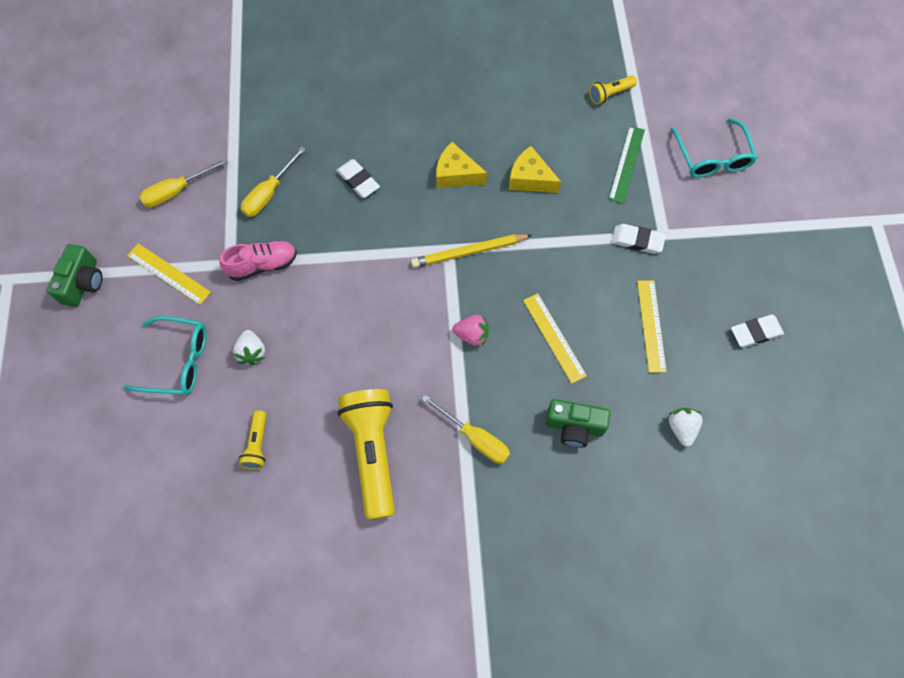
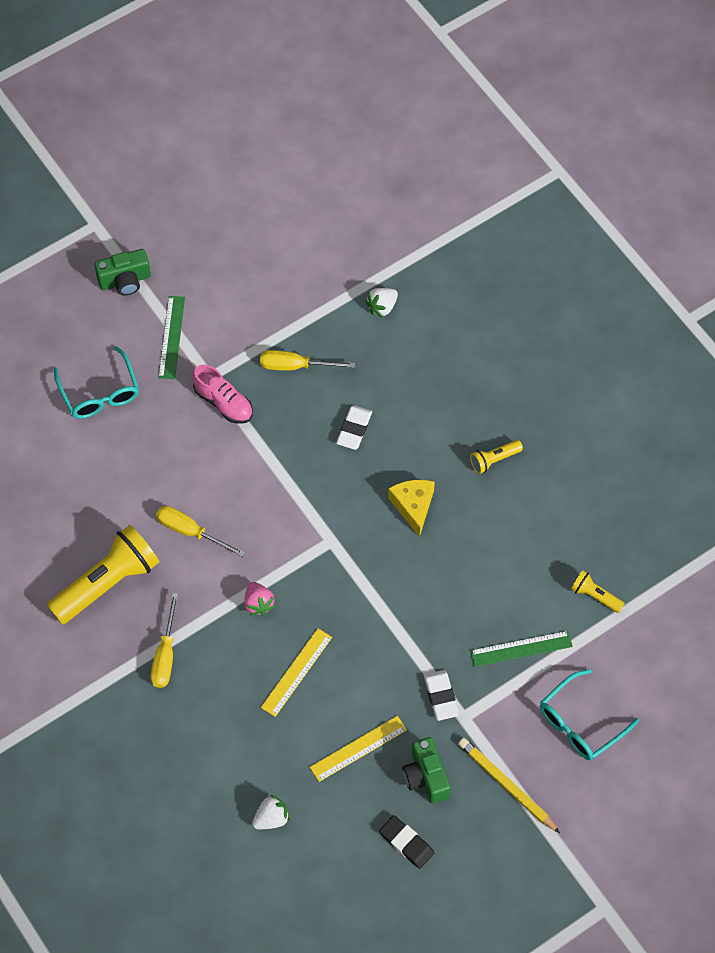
camera: 60 degrees right, 5 degrees down
yellow ruler [127,243,211,305] -> green ruler [158,296,185,379]
yellow screwdriver [139,158,228,207] -> yellow screwdriver moved to [156,506,245,557]
white strawberry [233,330,266,365] -> white strawberry moved to [365,288,398,318]
yellow flashlight [239,410,267,470] -> yellow flashlight moved to [470,440,523,474]
yellow pencil [411,234,532,268] -> yellow pencil moved to [458,738,560,833]
yellow cheese [509,146,561,193] -> none
green camera [546,399,610,448] -> green camera moved to [402,737,451,803]
white eraser [731,315,784,347] -> black eraser [379,815,434,869]

